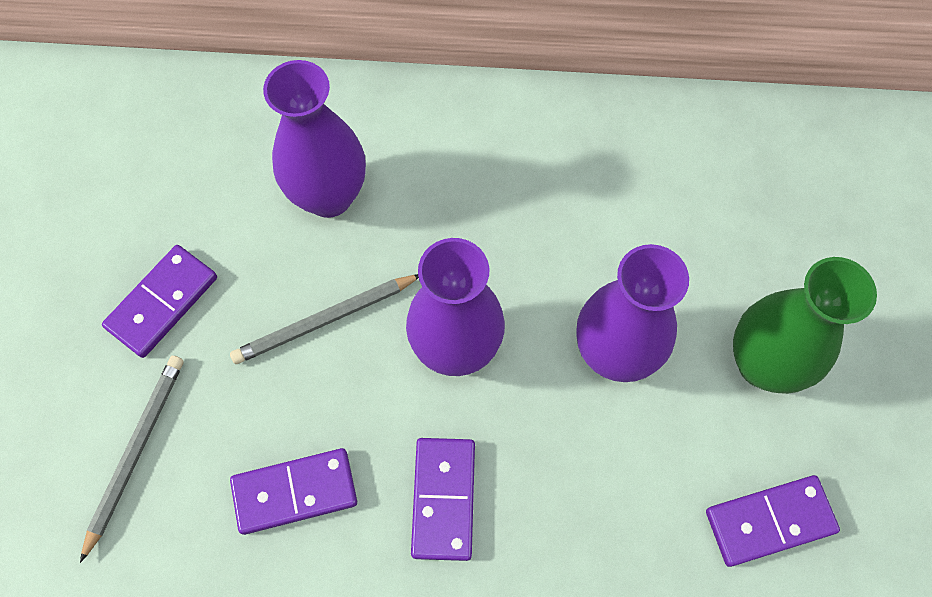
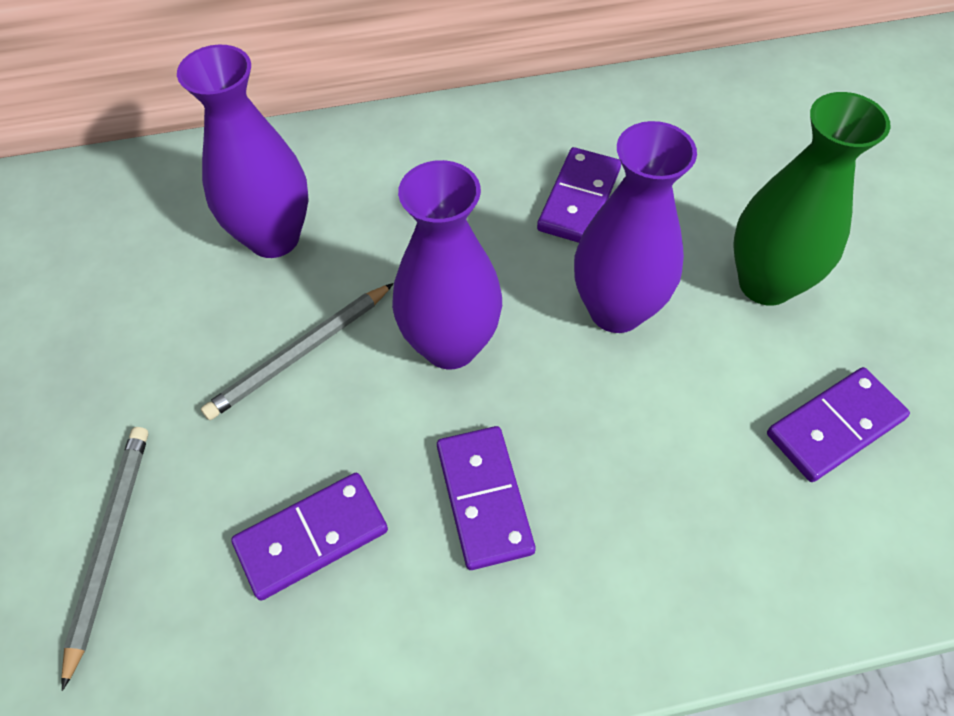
camera: 15 degrees left, 10 degrees down
purple domino [102,245,217,358] -> purple domino moved to [537,147,621,243]

